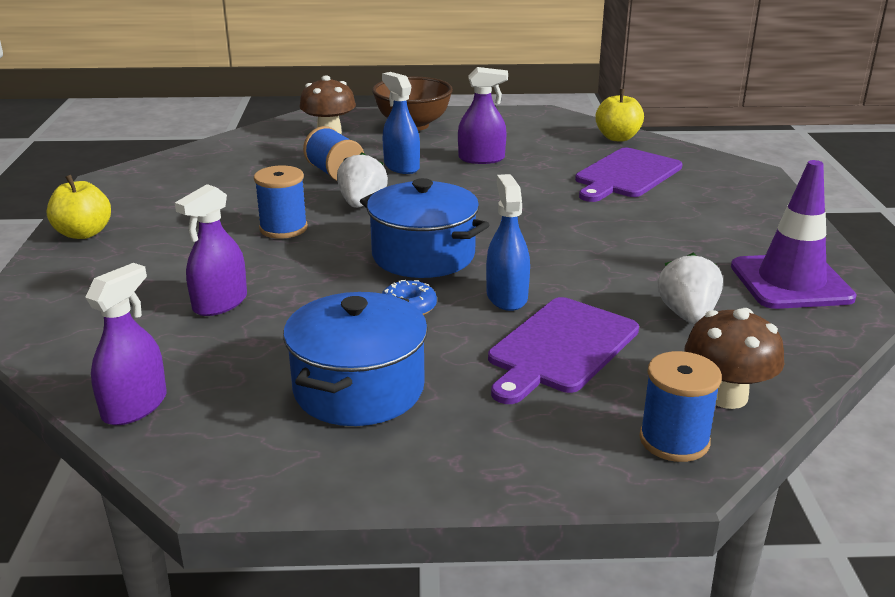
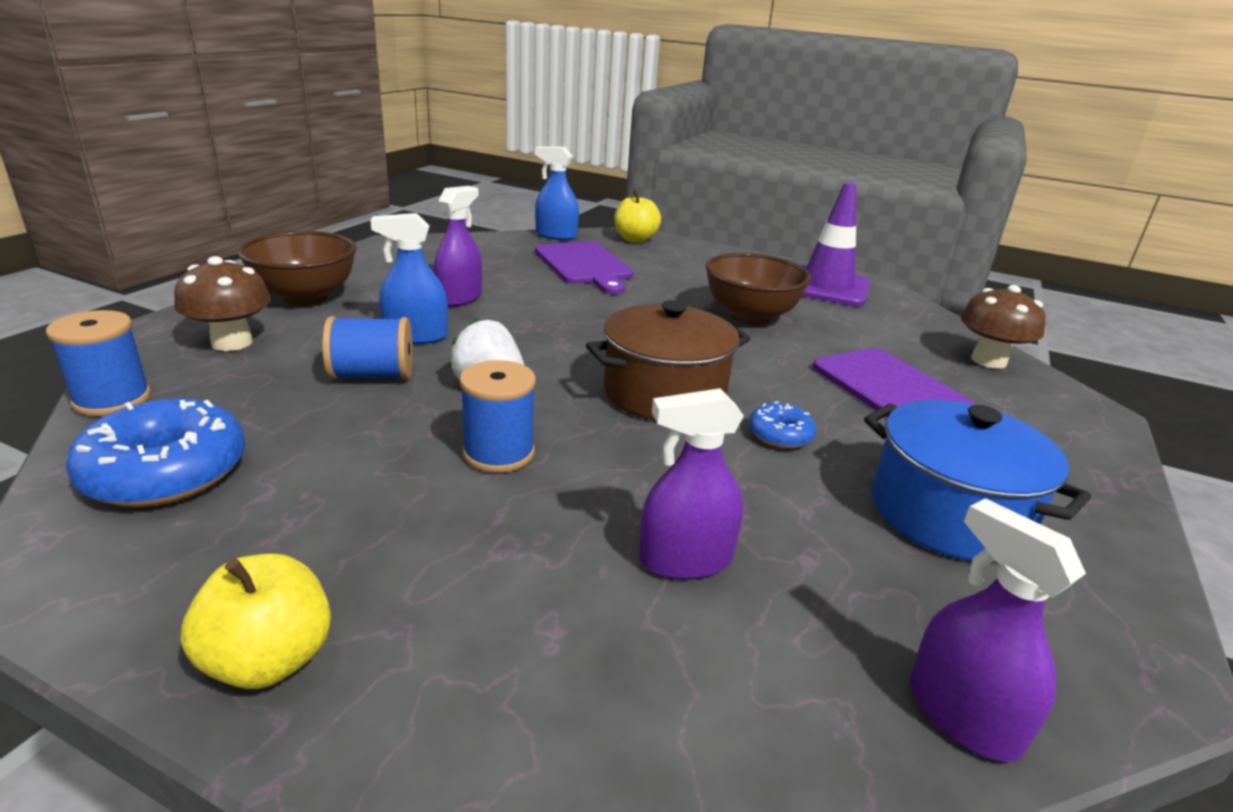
camera: 65 degrees left, 0 degrees up
purple spray bottle [175,184,247,316] -> purple spray bottle turned 105 degrees clockwise [639,388,744,580]
blue pot [360,178,489,278] -> brown pot [586,300,751,420]
blue spray bottle [486,174,530,311] -> blue spray bottle moved to [535,146,579,240]
yellow apple [595,89,644,141] -> yellow apple moved to [614,190,661,243]
blue spool [639,351,722,462] -> blue spool moved to [46,310,151,416]
white strawberry [657,253,723,324] -> none
none -> blue donut [66,398,246,507]
none -> brown bowl [706,253,811,325]

